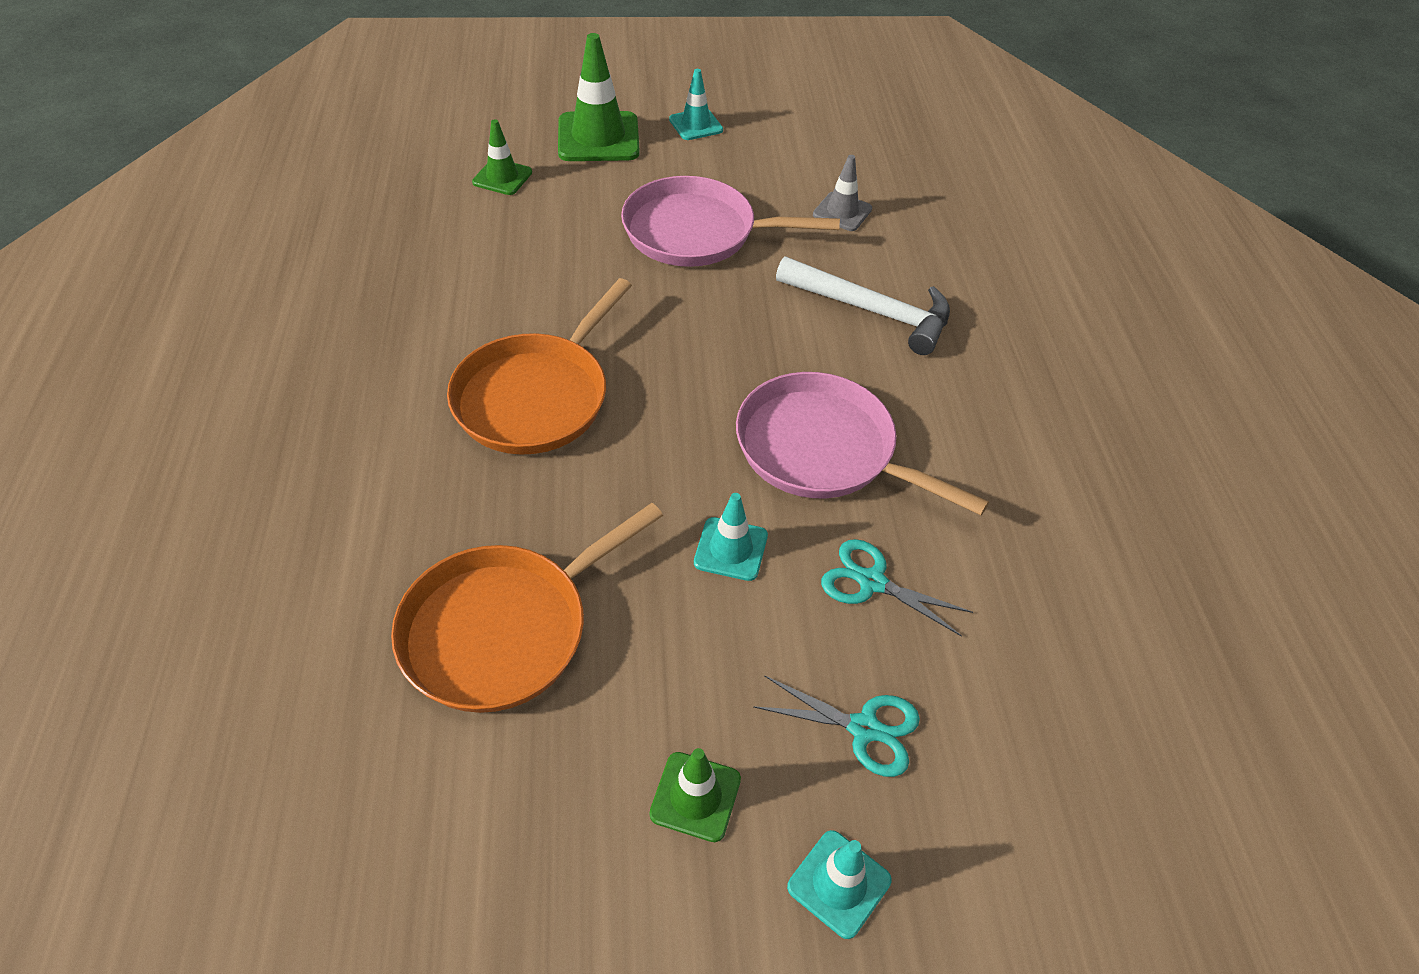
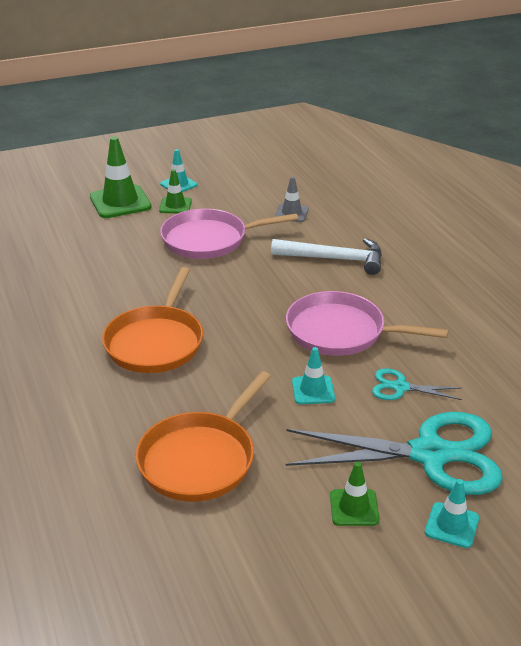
camera: 15 degrees left, 15 degrees down
green traffic cone [472,119,532,195] -> green traffic cone moved to [159,169,192,213]
turquoise scissors [753,675,920,777] -> turquoise scissors [286,412,503,495], size x2.19

